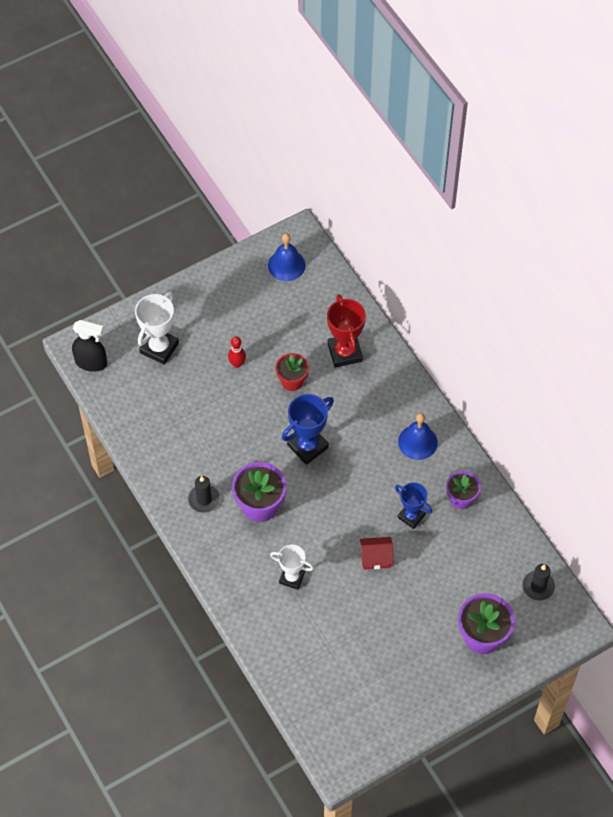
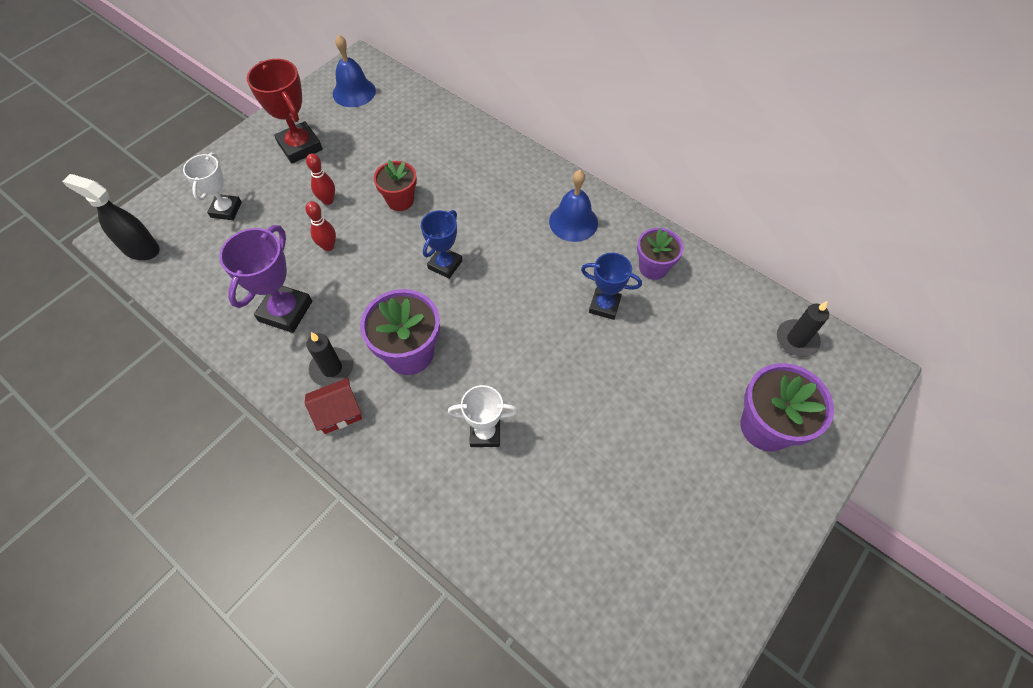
camera: 20 degrees left, 0 degrees up
black spray bottle [72,320,107,372] -> black spray bottle turned 150 degrees counterclockwise [62,174,160,260]
white trophy [135,292,179,365] -> white trophy [183,153,242,220], size x0.67
blue trophy [282,394,334,465] -> blue trophy [421,210,462,279], size x0.67
red trophy [327,294,366,368] -> red trophy moved to [247,59,323,163]
red house [360,537,394,570] -> red house moved to [305,378,362,434]
none -> purple trophy [219,225,312,333]
none -> red bowling pin [305,201,336,251]

